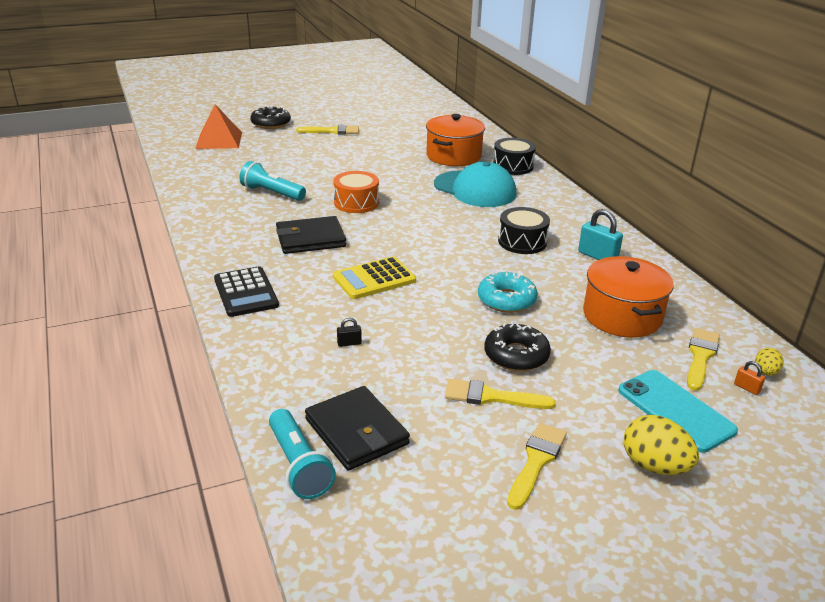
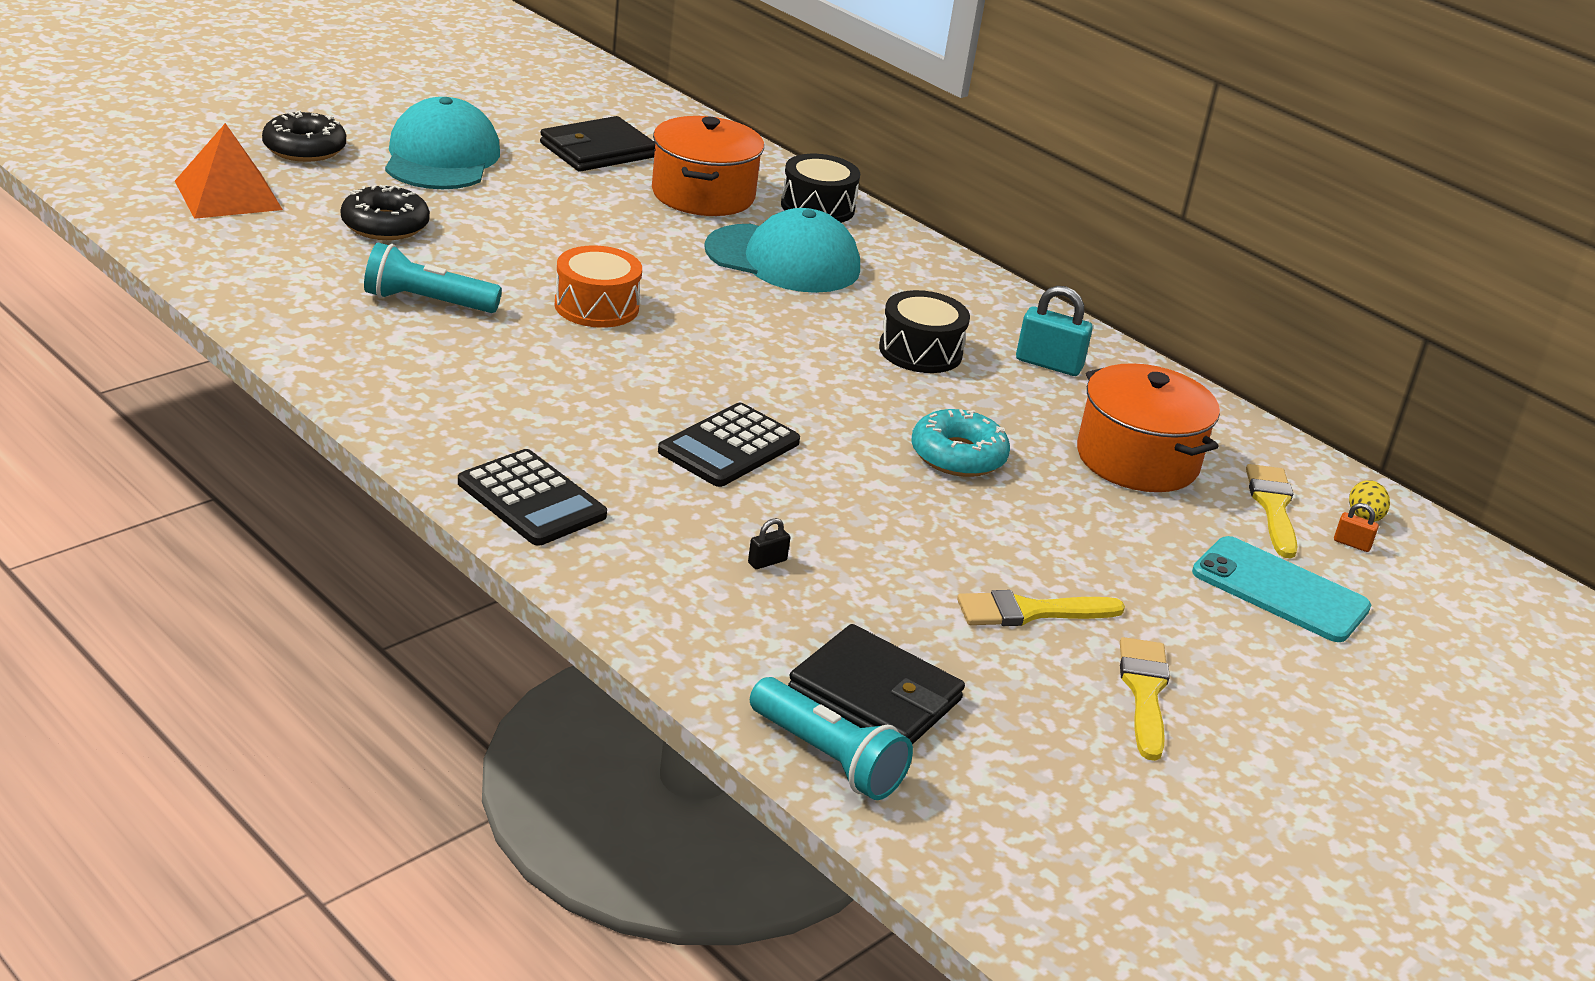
camera: 25 degrees left, 0 degrees up
black wallet [276,216,346,254] -> black wallet moved to [540,116,655,172]
yellow brush [296,125,359,135] -> turquoise cap [385,97,500,189]
yellow calculator [333,256,416,299] -> black calculator [658,403,800,487]
black donut [484,323,551,371] -> black donut moved to [341,185,430,240]
yellow egg [624,415,699,475] -> none

